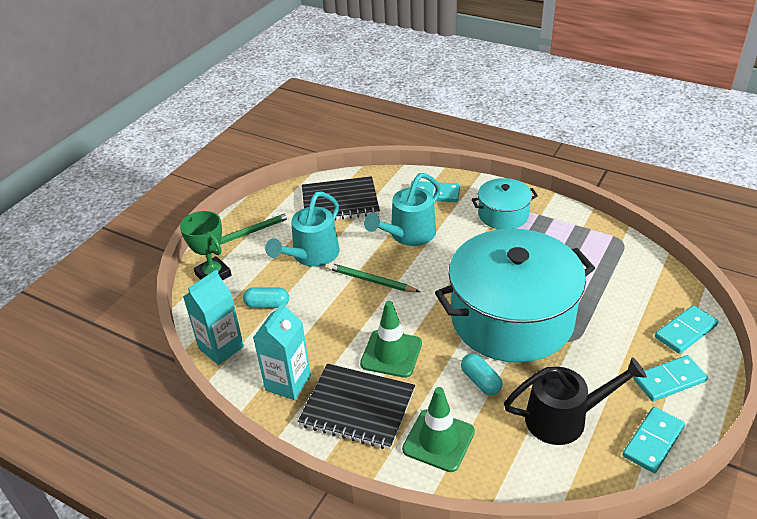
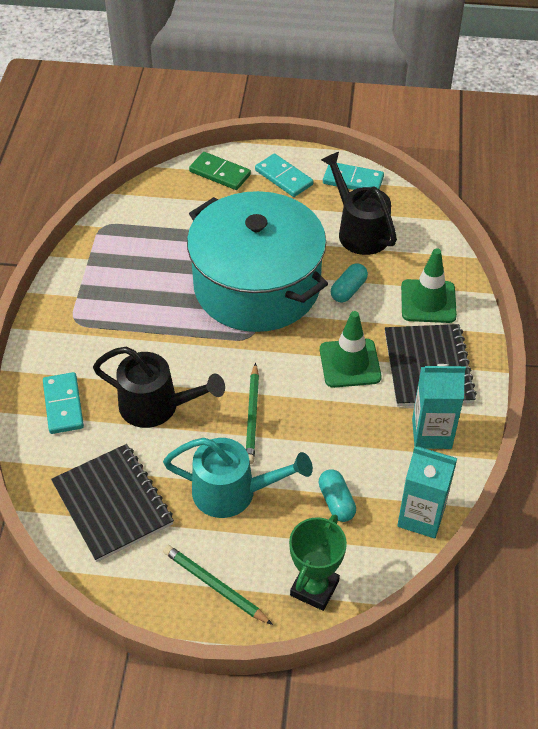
camera: 115 degrees left, 10 degrees up
turquoise watering can [364,173,441,246] -> black watering can [93,347,225,428]
turquoise pot [472,178,538,229] -> none
turquoise domino [655,305,718,354] -> green domino [189,152,251,190]

